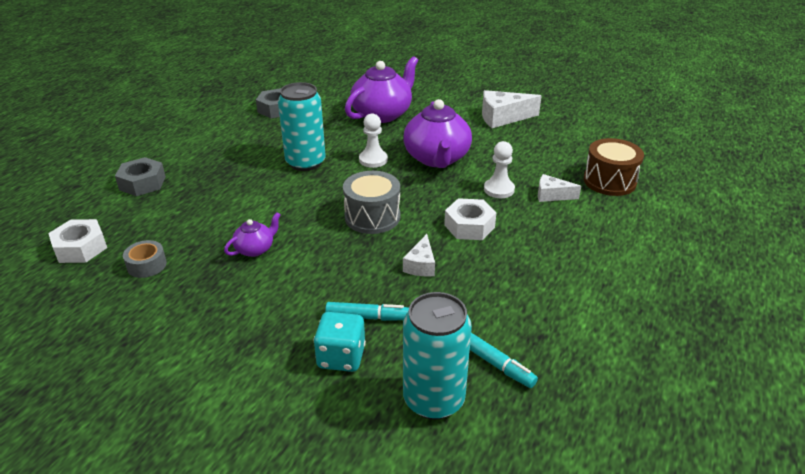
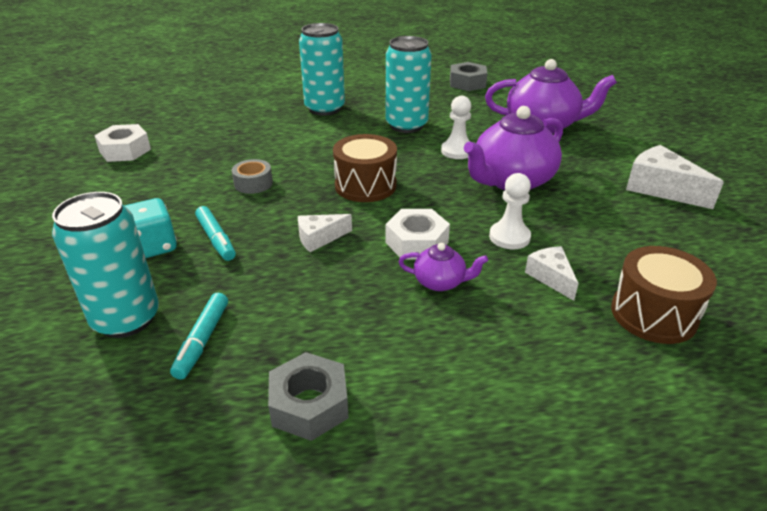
camera: 55 degrees right, 0 degrees up
white nut [48,219,107,263] -> white nut moved to [94,124,151,162]
grey nut [115,157,166,196] -> grey nut moved to [268,352,349,441]
grey tape [123,240,167,278] -> grey tape moved to [232,159,273,194]
purple teapot [224,212,281,257] -> purple teapot moved to [399,243,488,291]
grey drum [343,171,400,234] -> brown drum [333,134,397,202]
none -> turquoise can [299,23,345,116]

